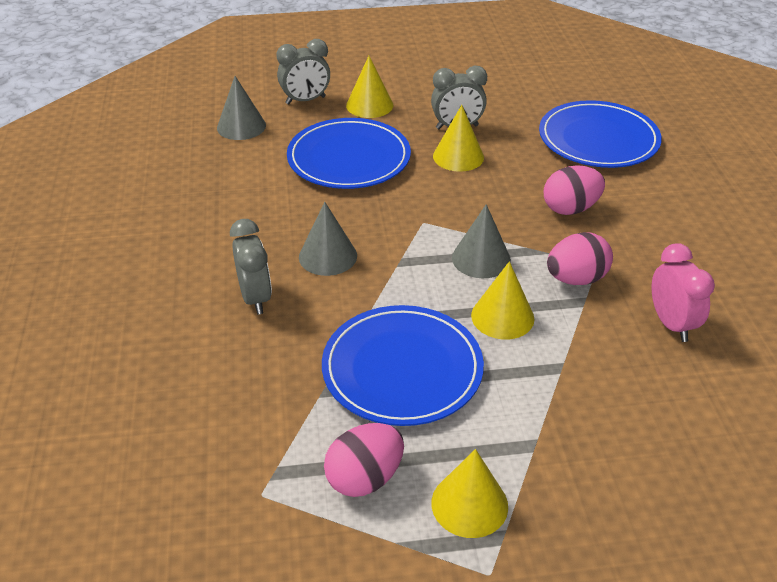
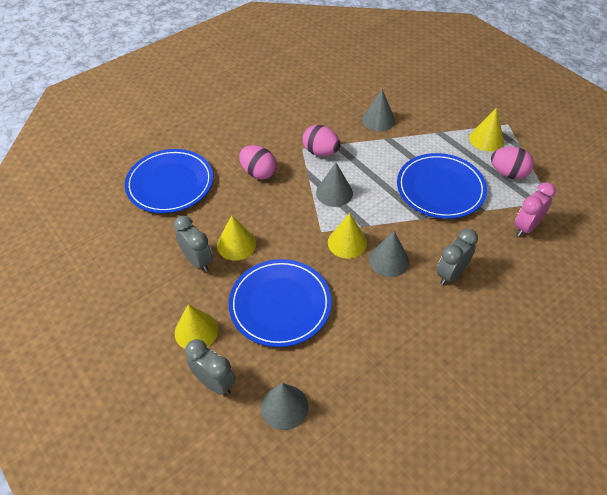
camera: 120 degrees left, 10 degrees up
yellow cone [471,261,535,339] -> yellow cone moved to [328,213,367,259]
pink clock [651,243,715,342] -> pink clock moved to [514,182,556,237]
none -> grey cone [362,89,395,132]

